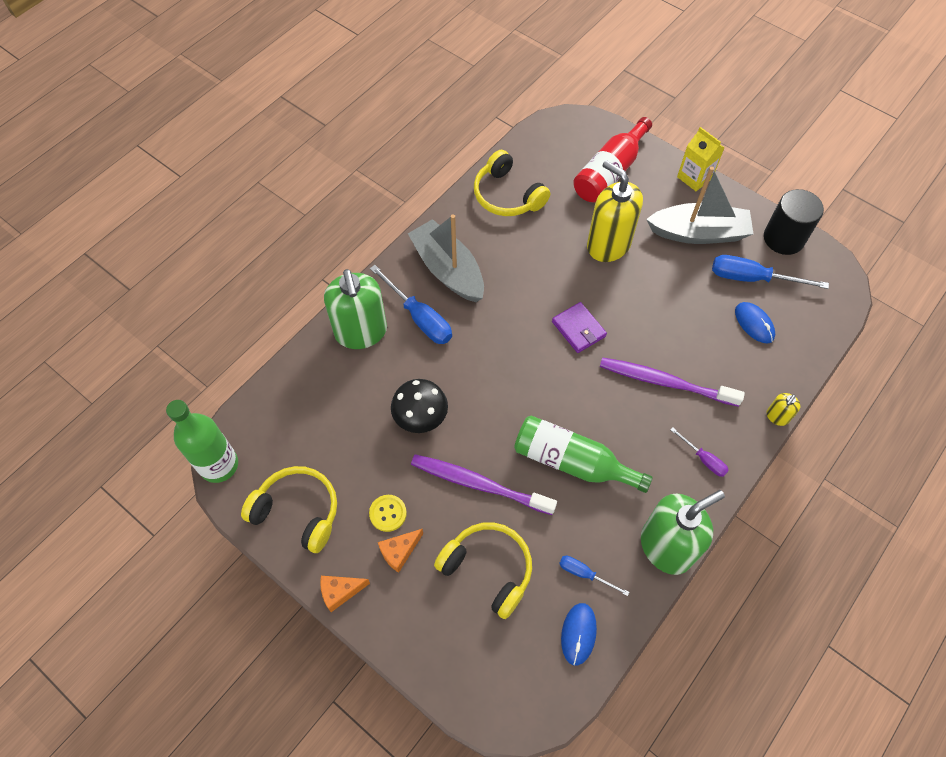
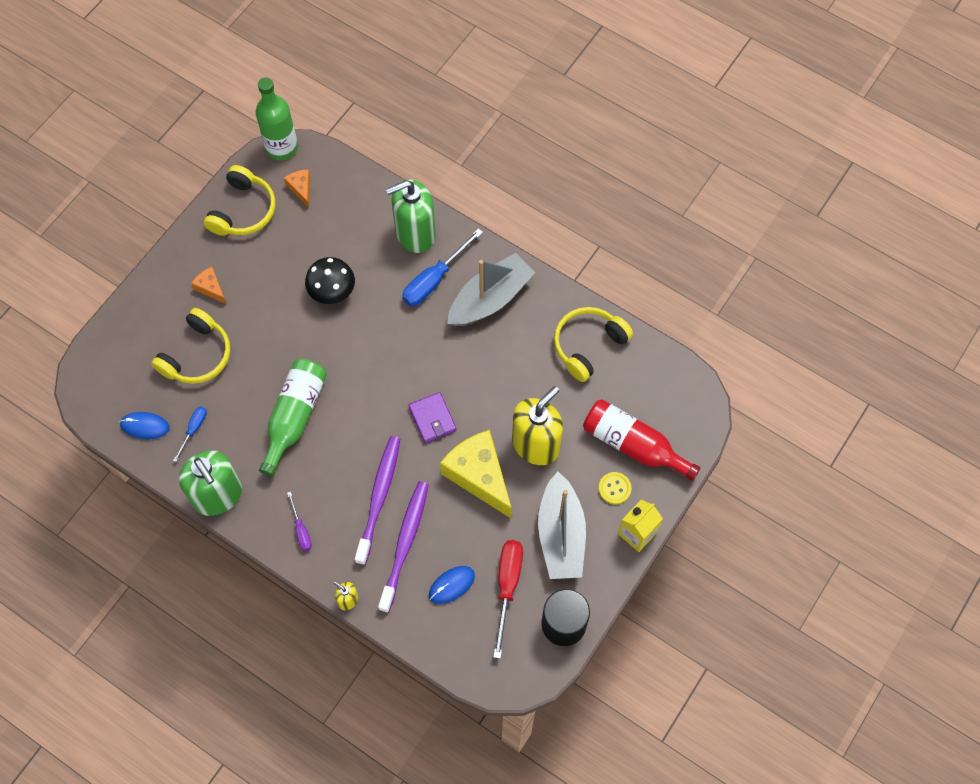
camera: 85 degrees right, 5 degrees up
orange cheese [320,576,370,612] -> orange cheese moved to [284,169,310,208]
yellow button [369,495,407,532] -> yellow button moved to [598,472,631,504]
purple toothbrush [411,454,557,515] -> purple toothbrush moved to [378,481,429,613]
purple wallet [552,302,607,353] -> purple wallet turned 75 degrees counterclockwise [408,392,456,443]
purple screwdriver [671,428,729,477] -> purple screwdriver turned 60 degrees counterclockwise [287,492,312,551]
blue screwdriver [712,255,829,289] -> red screwdriver [493,540,523,659]
none -> yellow cheese [440,430,512,518]

